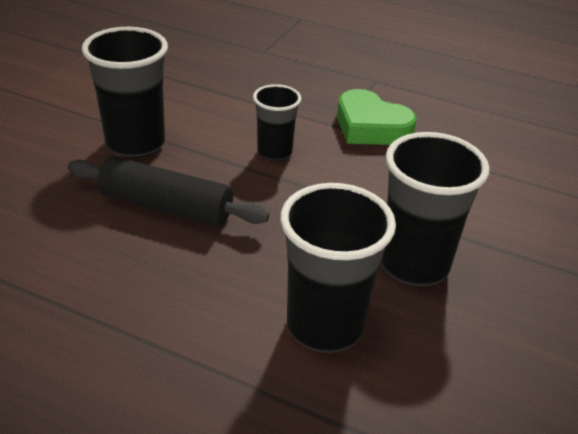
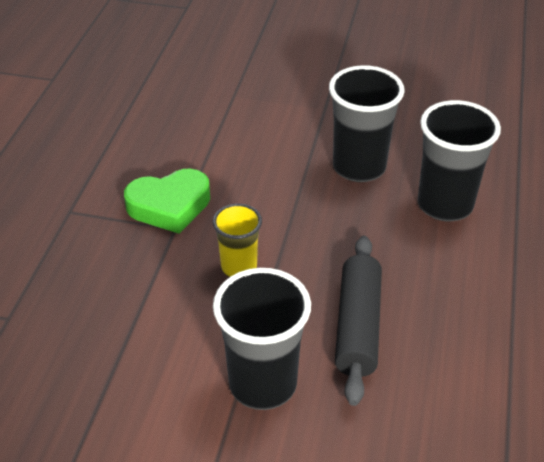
camera: 100 degrees left, 5 degrees up
black cup [253,84,301,161] -> yellow cup [212,203,262,277]
green heart [337,89,416,145] -> green heart turned 45 degrees clockwise [124,169,210,234]

